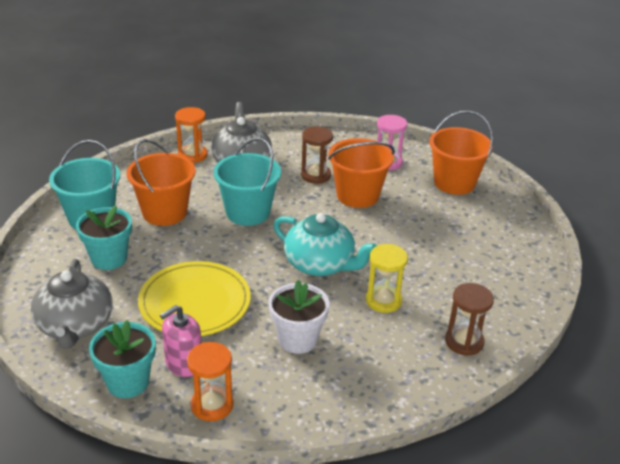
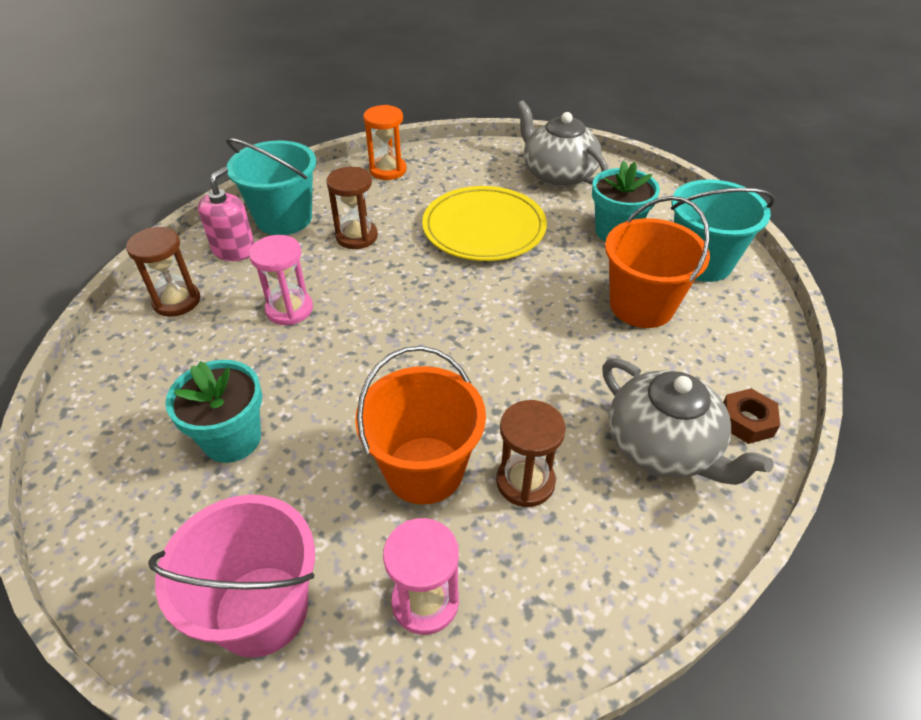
camera: 150 degrees right, 10 degrees up
turquoise flower pot [89,320,156,398] -> turquoise flower pot moved to [165,360,262,463]
pink soap dispenser [160,305,202,377] -> pink soap dispenser moved to [198,167,255,261]
orange hourglass [175,107,207,163] -> brown nut [723,388,780,444]
turquoise bucket [213,138,281,226] -> turquoise bucket moved to [226,138,316,235]
white flower pot [269,280,329,354] -> brown hourglass [326,167,378,249]
turquoise teapot [273,213,377,276] -> none
yellow hourglass [366,244,408,313] -> pink hourglass [249,235,313,325]
orange bucket [429,111,494,195] -> pink bucket [148,495,315,658]

